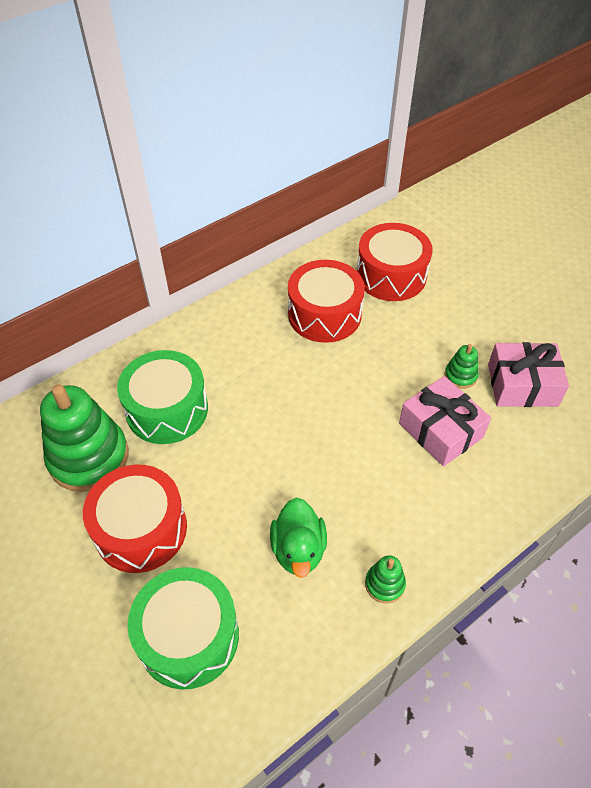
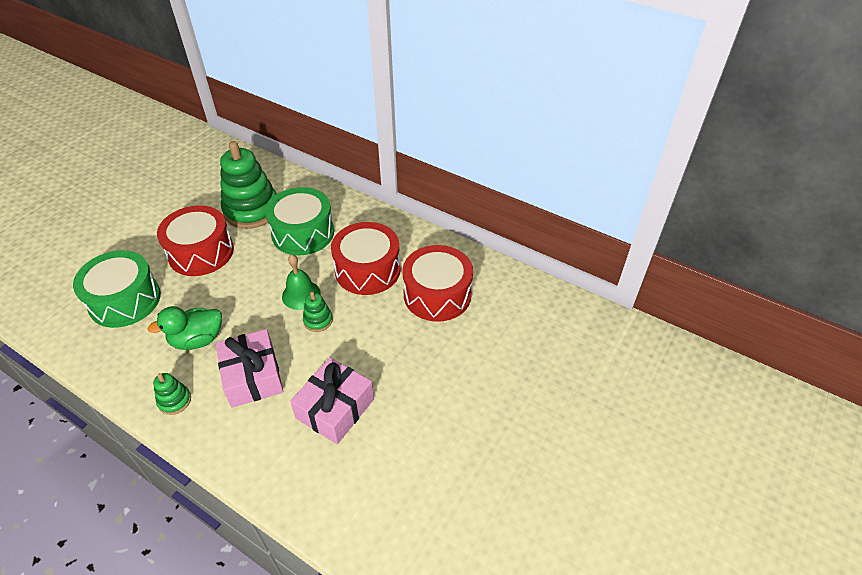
camera: 70 degrees right, 5 degrees down
red drum [357,223,433,301] -> red drum moved to [331,222,401,295]
green stacking toy [445,344,479,389] -> green stacking toy moved to [303,292,333,332]
pink gift [488,342,569,407] -> pink gift moved to [216,329,283,408]
none -> green bell [282,254,321,310]

